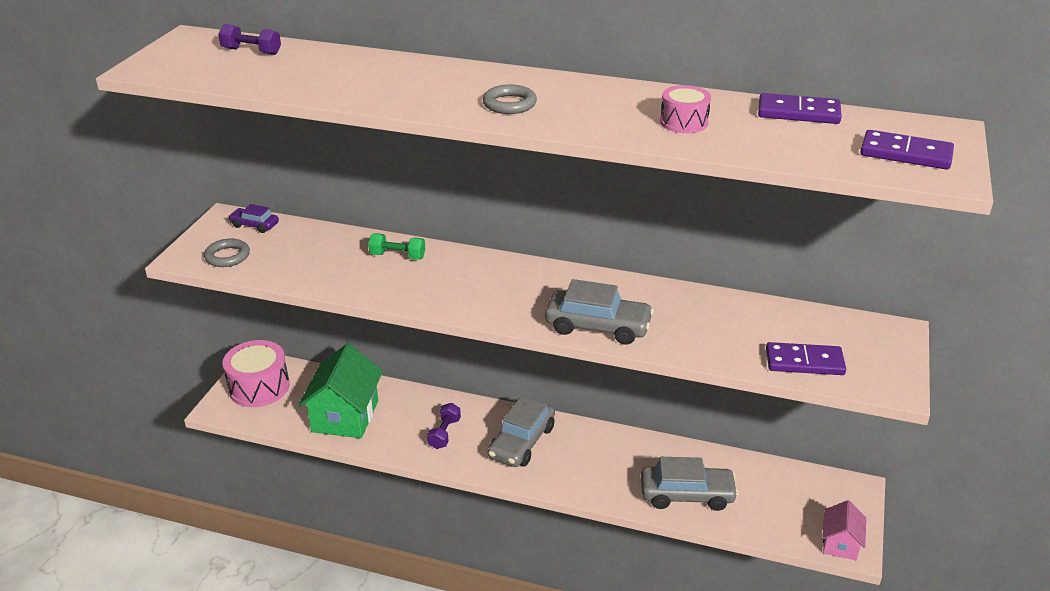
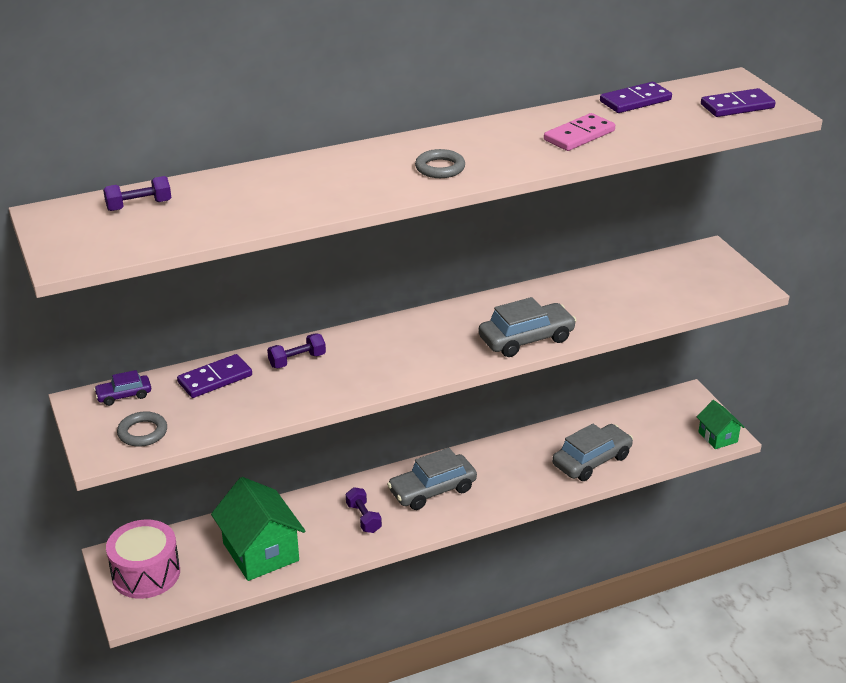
camera: 40 degrees left, 0 degrees up
green dumbbell [368,233,425,260] -> purple dumbbell [267,333,326,368]
grey car [488,396,555,467] -> grey car turned 75 degrees clockwise [387,448,477,510]
pink drum [660,85,711,133] -> pink domino [544,113,615,151]
purple domino [766,342,846,375] -> purple domino moved to [177,354,252,398]
pink house [822,500,866,560] -> green house [697,400,745,449]

